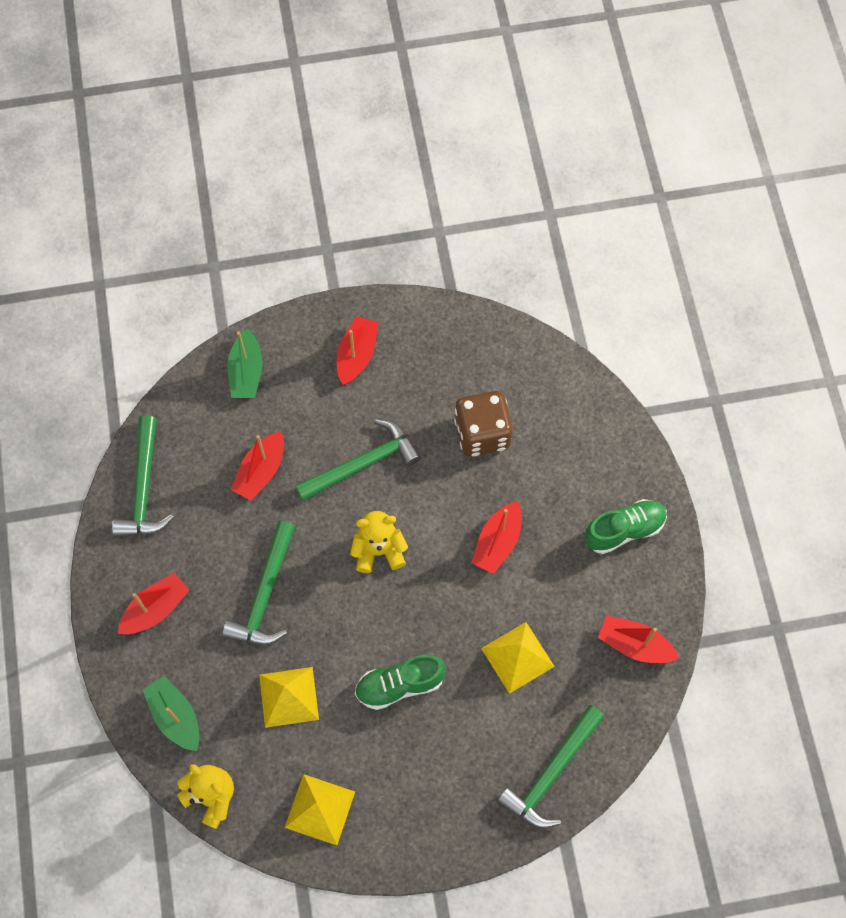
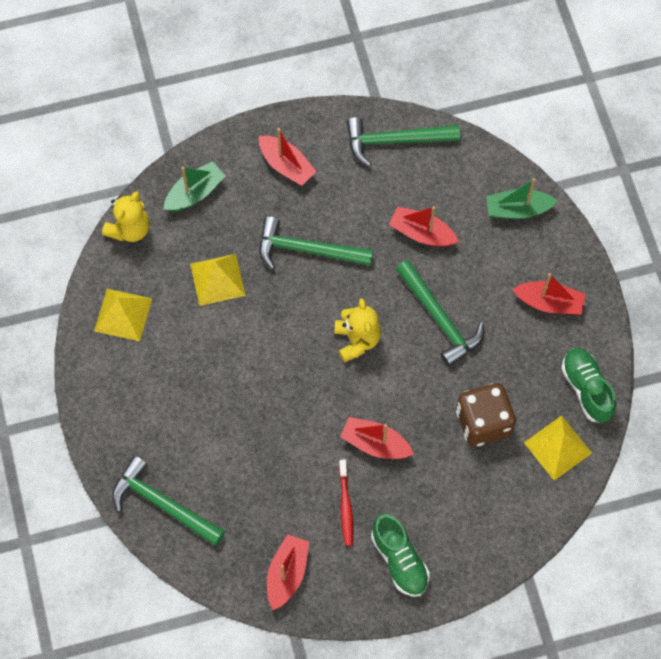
camera: 85 degrees right, 0 degrees up
green shoe [355,655,446,710] -> green shoe moved to [561,348,616,423]
yellow pyramid [481,622,555,694] -> yellow pyramid moved to [524,415,592,481]
none -> red toothbrush [339,460,353,546]

